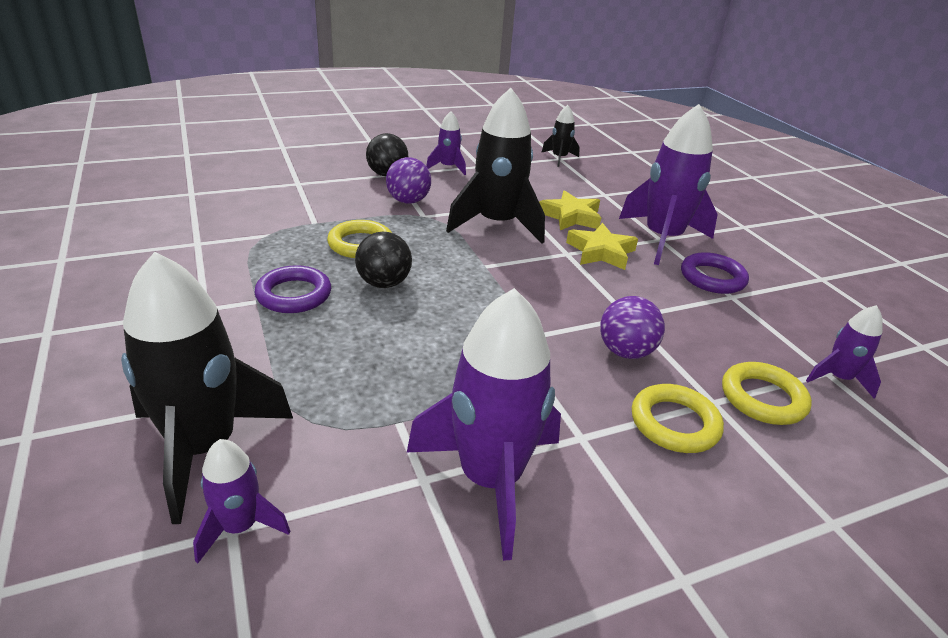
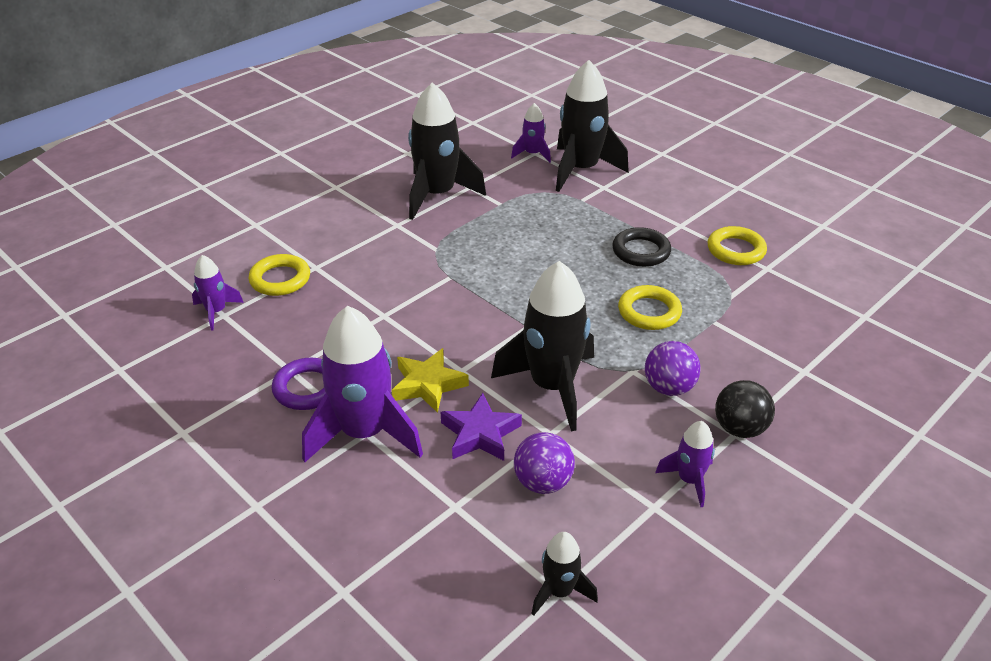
camera: 160 degrees right, 5 degrees up
purple ring [254,265,331,313] -> black ring [612,227,671,267]
black ball [355,232,412,288] -> none
purple rocket [407,288,561,561] -> black rocket [408,82,486,220]
yellow star [539,190,601,230] -> purple star [441,393,522,461]
purple ball [600,296,665,359] -> purple ball moved to [514,432,575,494]
yellow ring [632,384,724,453] -> yellow ring moved to [708,226,767,265]

